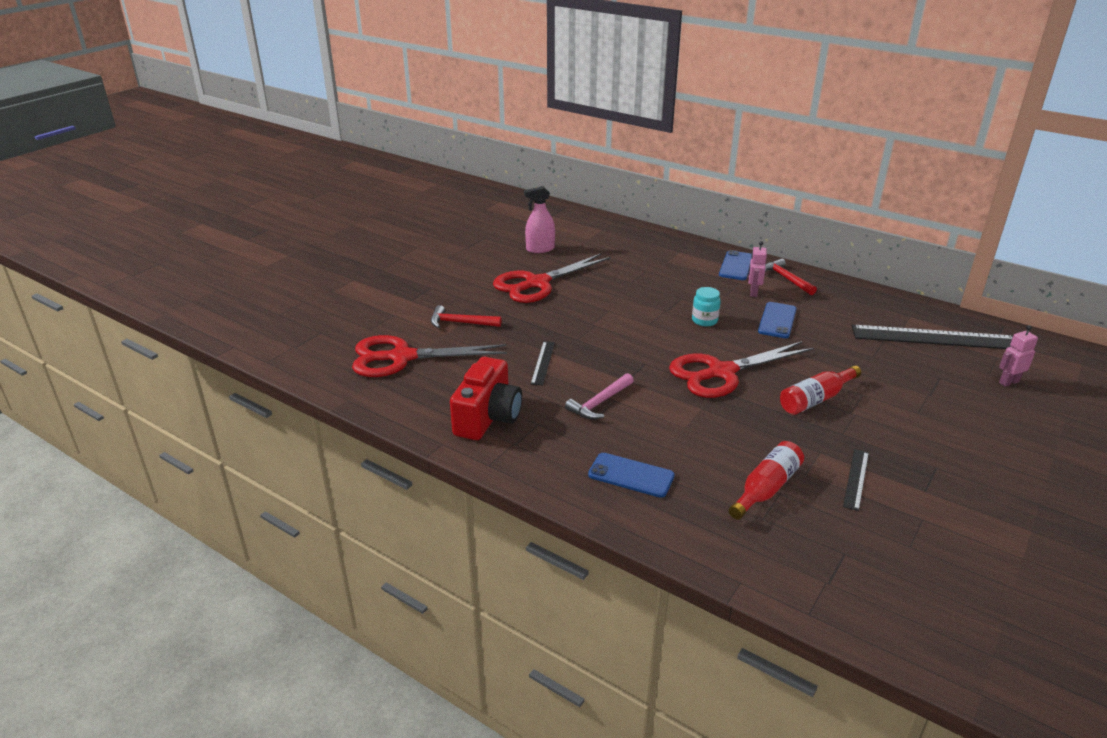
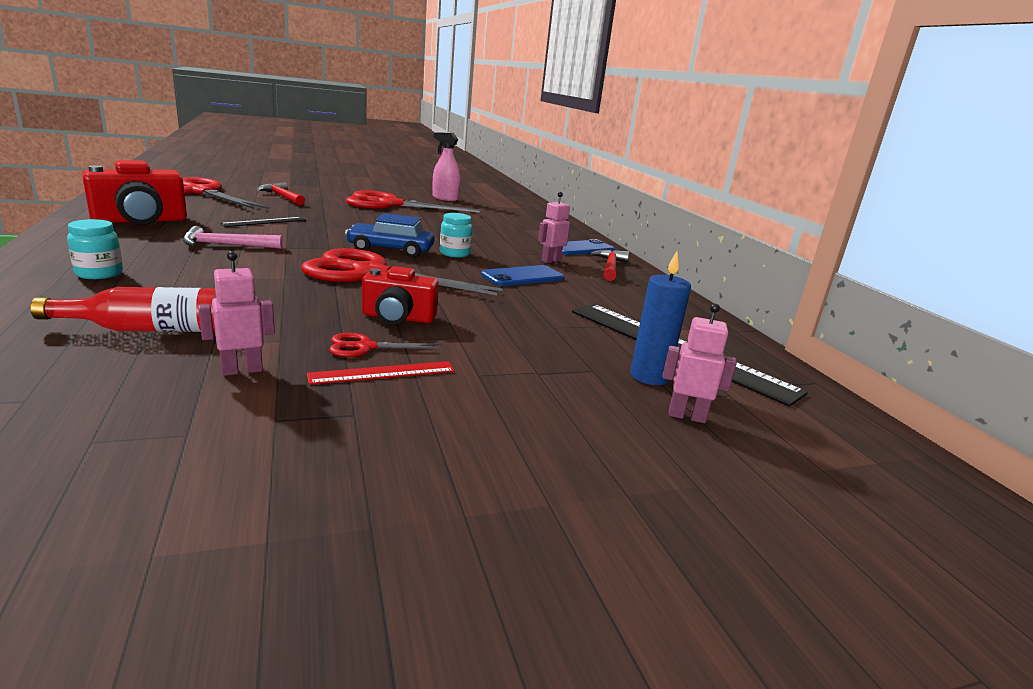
camera: 35 degrees right, 10 degrees down
blue phone [588,453,675,498] -> turquoise jar [67,219,123,279]
red bottle [780,365,861,415] -> red camera [362,266,439,324]
black ruler [843,449,869,511] -> pink robot [198,251,275,376]
none -> red ruler [307,361,455,385]
none -> red scissors [329,332,442,357]
none -> blue car [345,213,435,258]
none -> blue candle [630,251,691,385]

